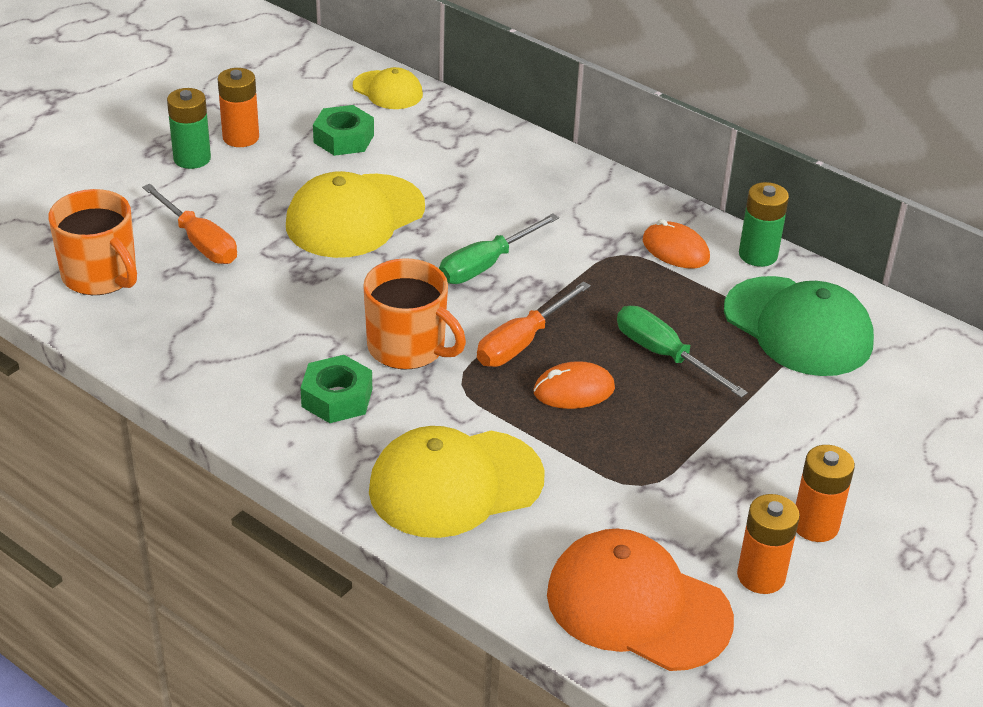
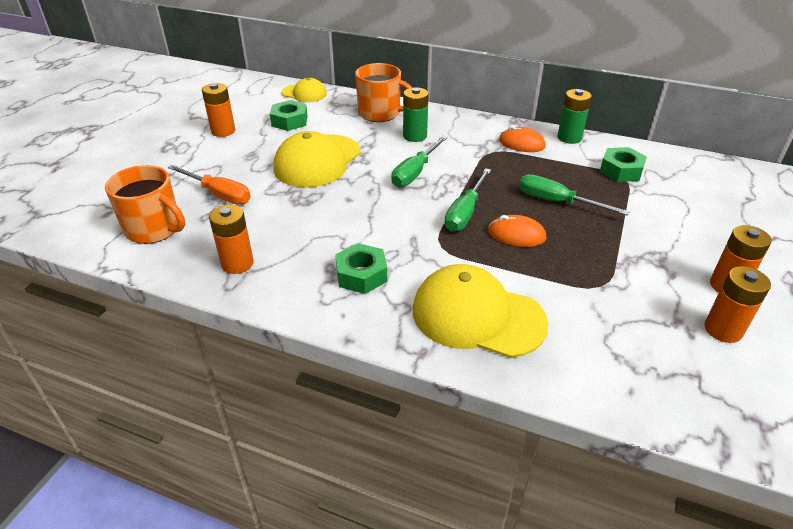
camera: 15 degrees left, 0 degrees up
green battery [167,88,211,169] -> green battery moved to [403,87,429,142]
orange mug [363,258,466,369] -> orange mug moved to [355,63,412,122]
yellow cap [369,426,545,538] -> yellow cap turned 60 degrees clockwise [413,264,549,358]
orange screwdriver [477,281,591,367] -> green screwdriver [444,168,491,232]
orange mouse [533,361,615,409] -> orange mouse turned 45 degrees clockwise [488,215,546,247]
orange cap [547,529,734,671] -> none
green cap [724,276,874,376] -> green nut [600,147,647,182]
none -> orange battery [209,205,254,274]

